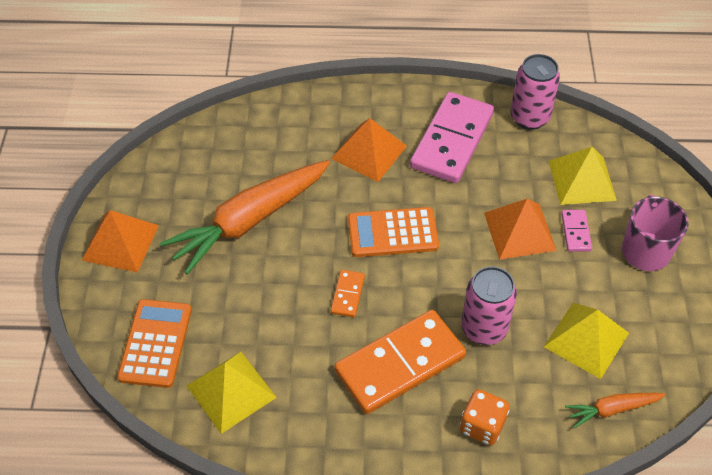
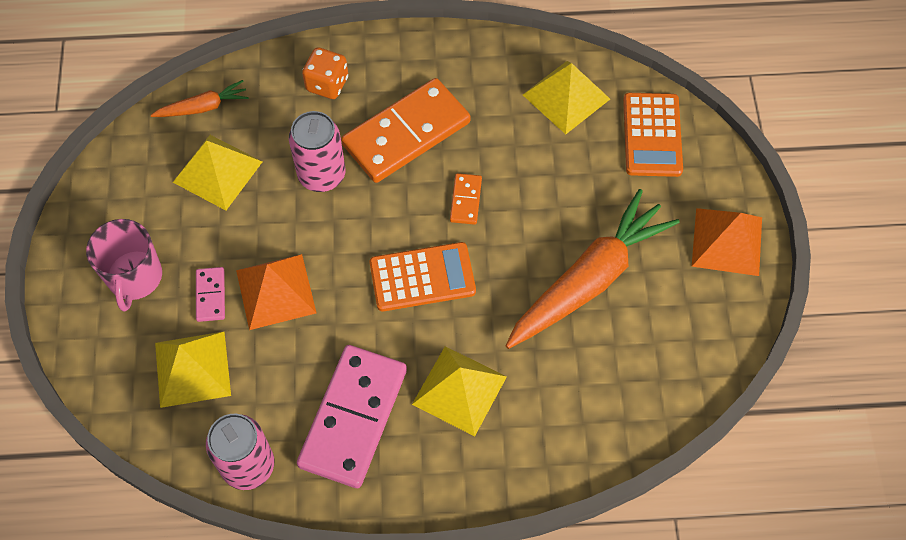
camera: 175 degrees right, 10 degrees up
orange pyramid [331,118,407,182] -> yellow pyramid [412,346,507,436]

